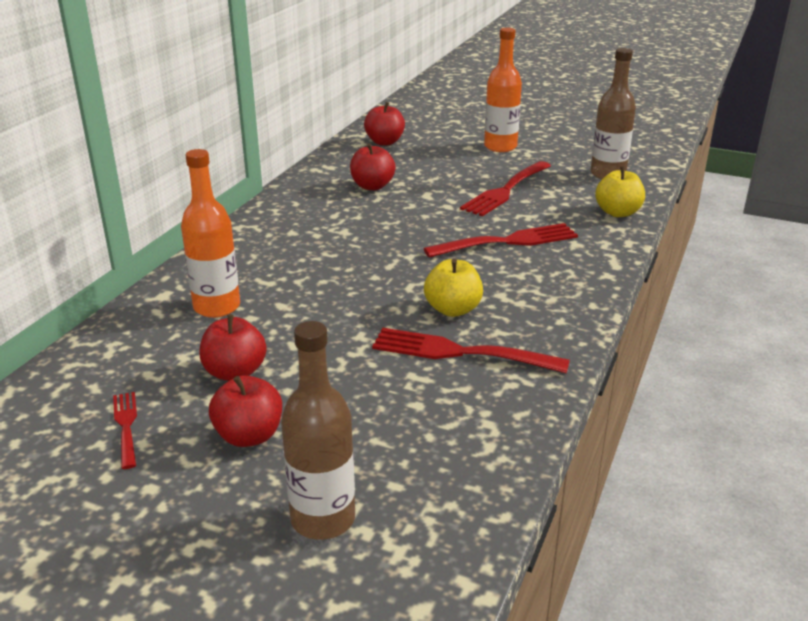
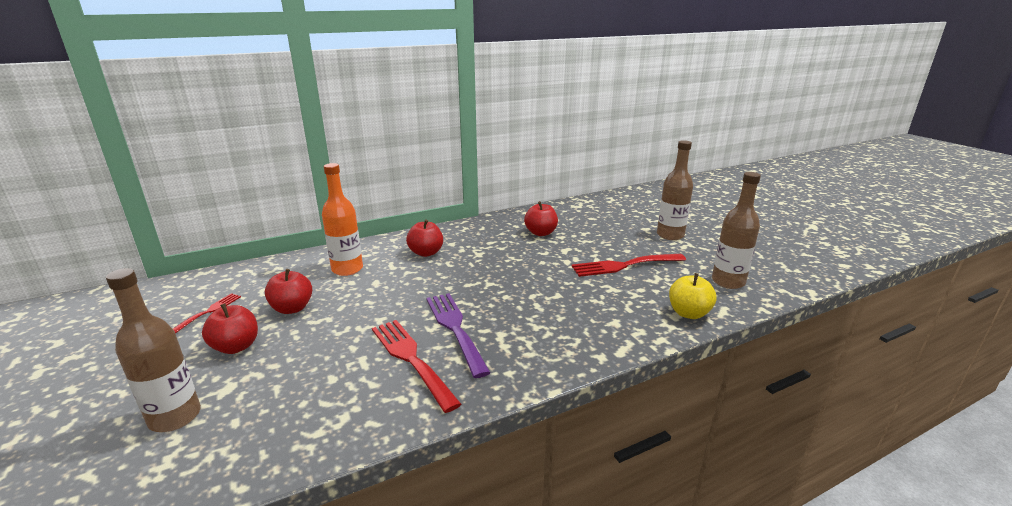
camera: 40 degrees right, 5 degrees down
red apple [364,102,405,145] -> red apple moved to [406,219,443,257]
red fork [423,223,578,258] -> none
yellow apple [424,259,483,317] -> purple fork [426,293,491,378]
orange bottle [484,28,522,152] -> brown bottle [657,140,693,240]

